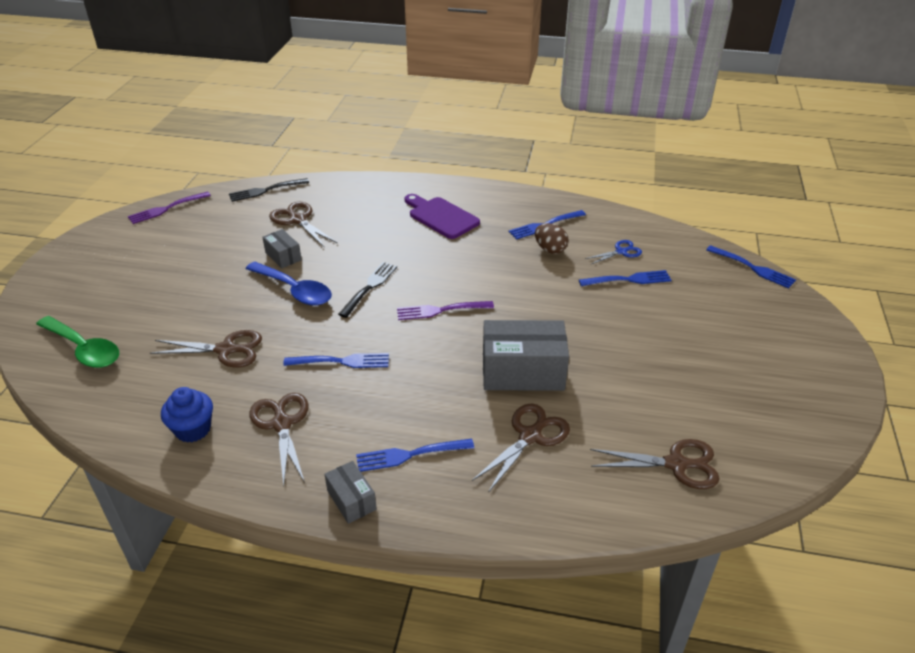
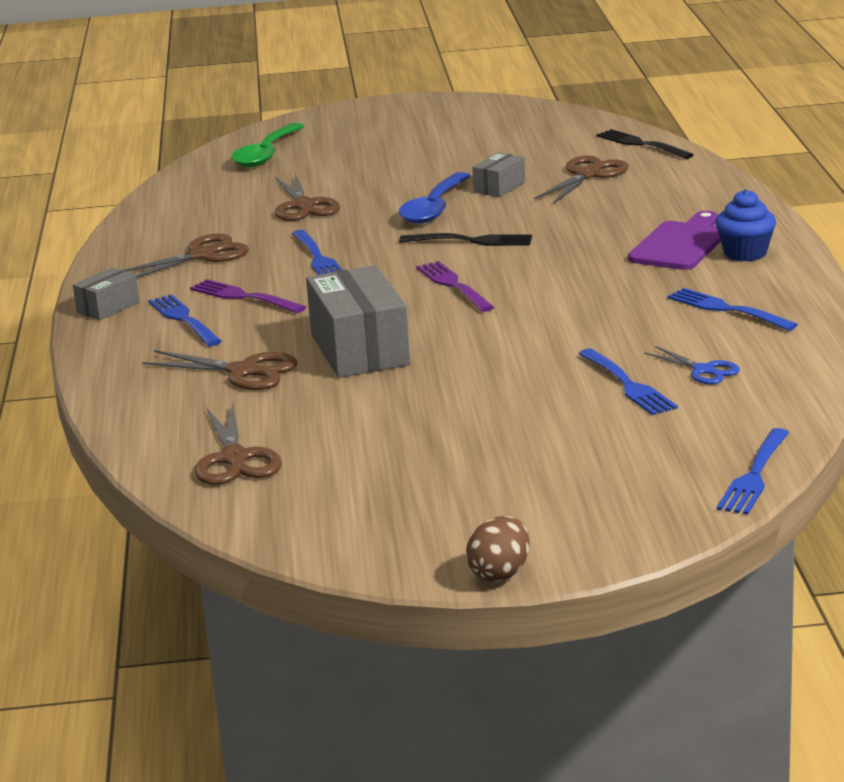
camera: 75 degrees right, 15 degrees down
purple fork [128,191,211,224] -> purple fork moved to [190,279,306,313]
blue cupcake [161,387,213,443] -> blue cupcake moved to [715,189,776,261]
brown egg [535,223,569,254] -> brown egg moved to [466,516,530,582]

